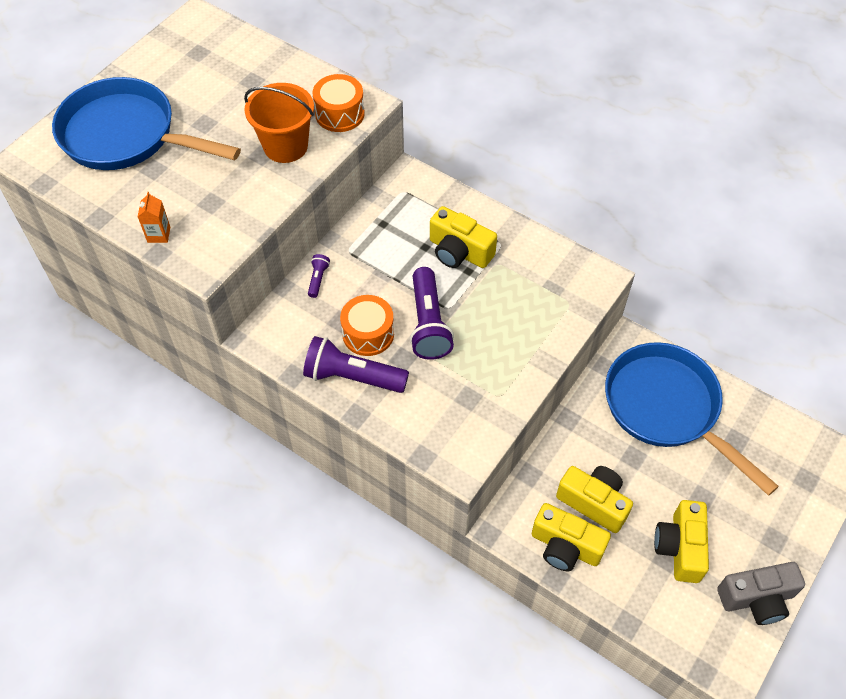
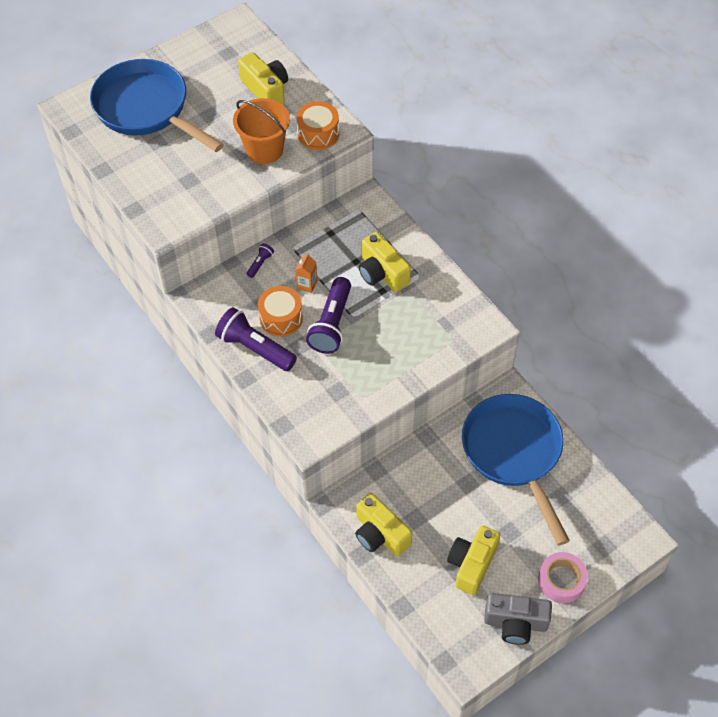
camera: 20 degrees right, 0 degrees up
orange carton [138,192,170,243] -> orange carton moved to [295,253,317,293]
yellow camera [556,466,633,533] -> yellow camera moved to [238,52,288,104]
none -> pink tape [538,552,588,603]

